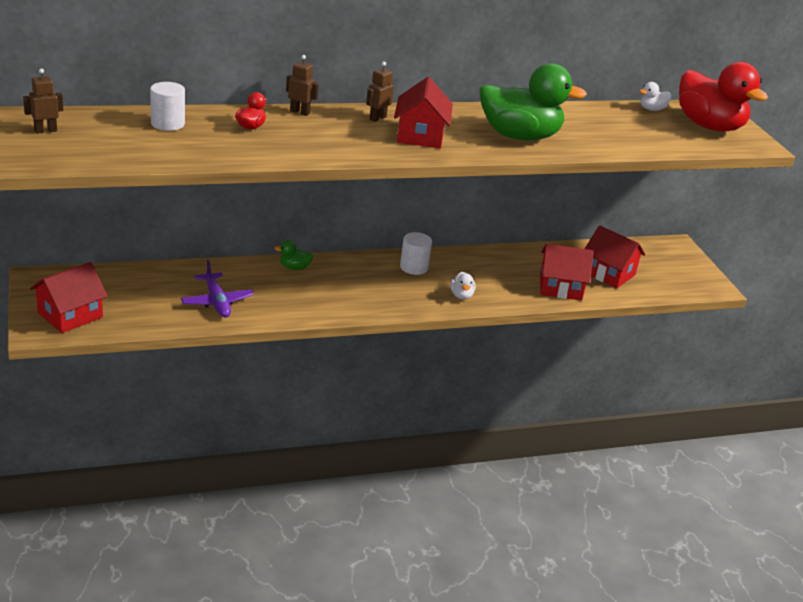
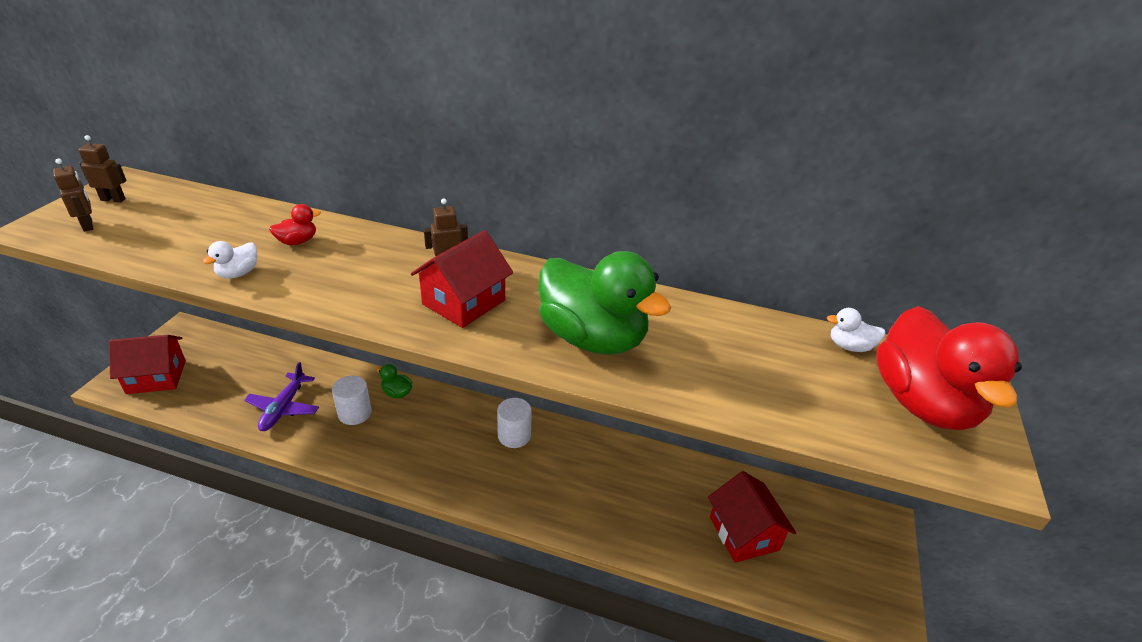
camera: 35 degrees right, 5 degrees up
white cylinder [150,82,185,131] -> white cylinder moved to [332,376,372,425]
brown robot [286,55,319,116] -> brown robot moved to [53,158,93,232]
white duck [450,272,476,300] -> white duck moved to [203,241,257,278]
red house [540,244,593,301] -> none

